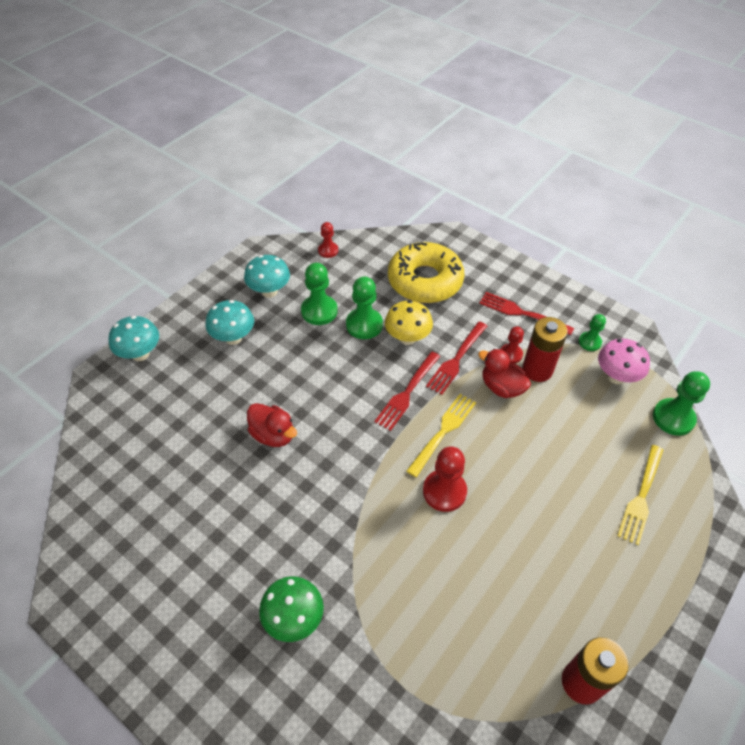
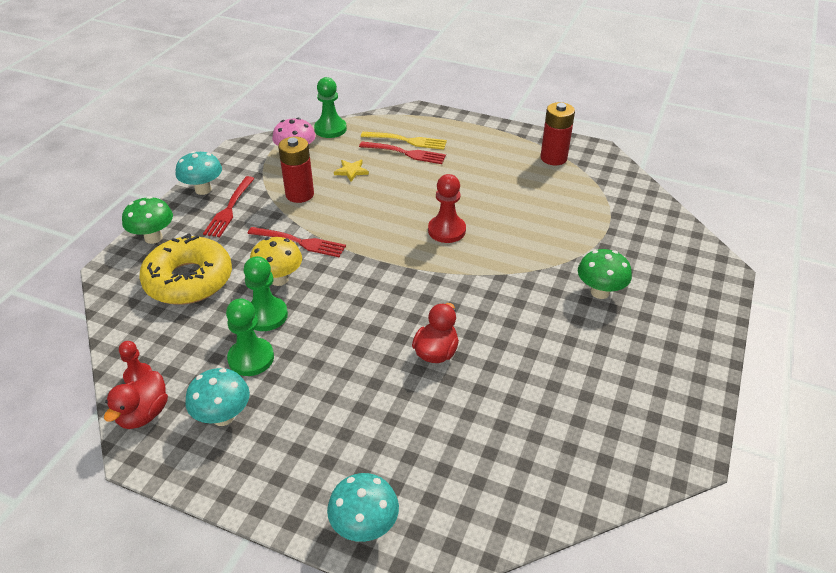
camera: 105 degrees left, 10 degrees down
turquoise mushroom [205,300,254,345] -> turquoise mushroom moved to [175,151,222,195]
red fork [374,352,440,431] -> red fork moved to [359,141,446,164]
yellow fork [407,394,476,477] -> none
red duck [478,349,531,398] -> red duck moved to [104,371,168,429]
red pawn [500,326,524,363] -> none
green pawn [579,314,606,351] -> none
none -> green mushroom [122,196,173,244]
none -> yellow star [334,160,369,182]

